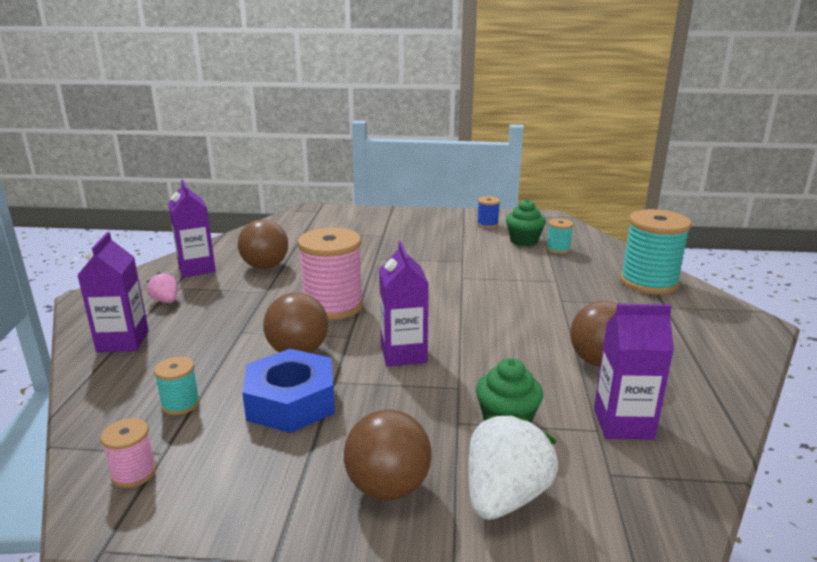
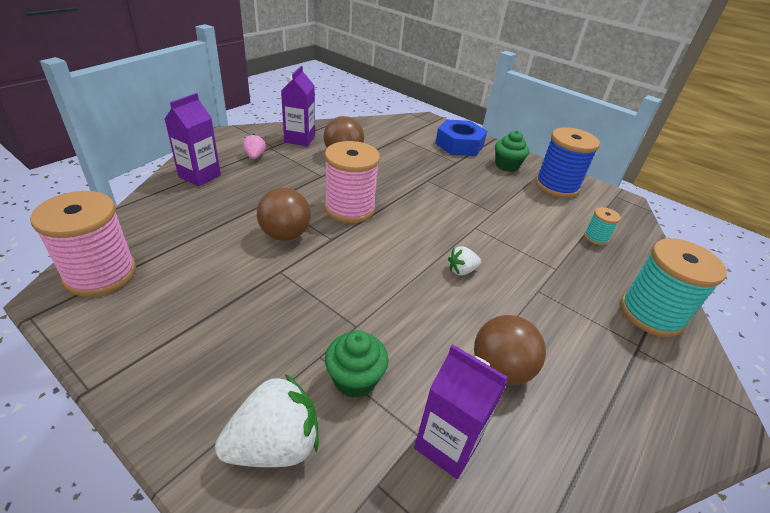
camera: 30 degrees right, 15 degrees up
pink spool [101,418,157,488] -> pink spool [30,191,136,297], size x2.10
turquoise spool [154,357,200,415] -> none
blue nut [242,349,335,433] -> blue nut moved to [435,119,487,156]
brown ball [344,409,432,500] -> none
purple carton [379,241,429,366] -> none
blue spool [477,196,500,228] -> blue spool [535,127,600,198], size x2.10
green cupcake [506,199,546,246] -> green cupcake moved to [495,131,529,172]
none -> white strawberry [448,246,481,276]

